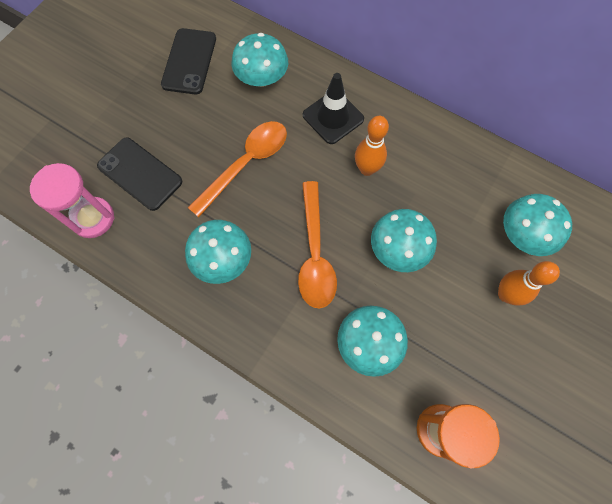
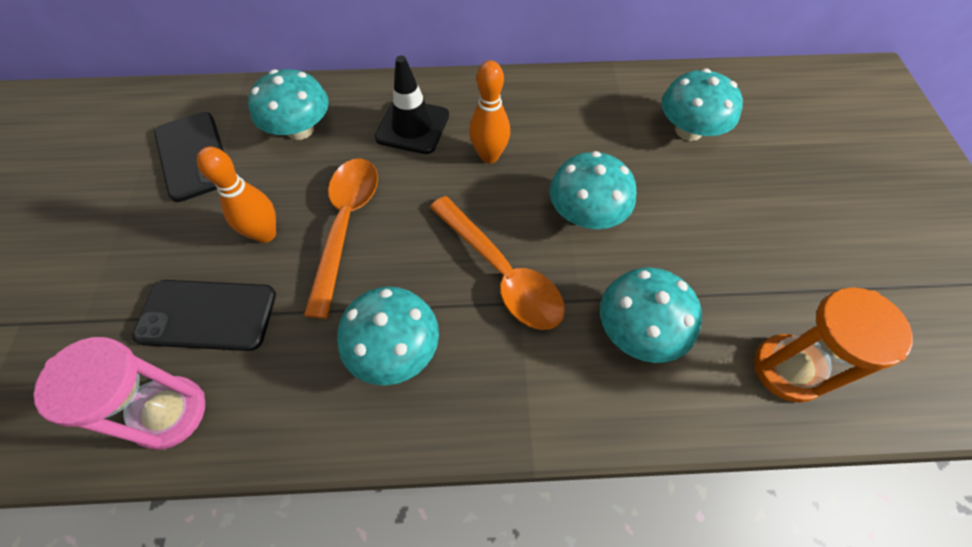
camera: 35 degrees left, 10 degrees down
orange bowling pin [498,261,560,306] -> orange bowling pin moved to [197,147,276,243]

